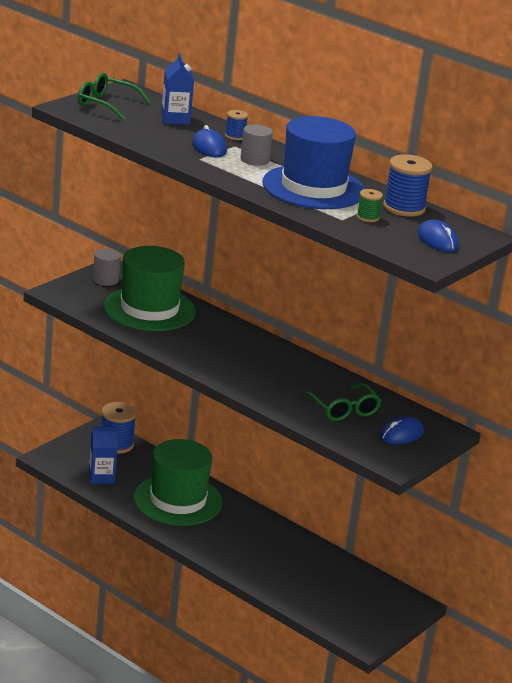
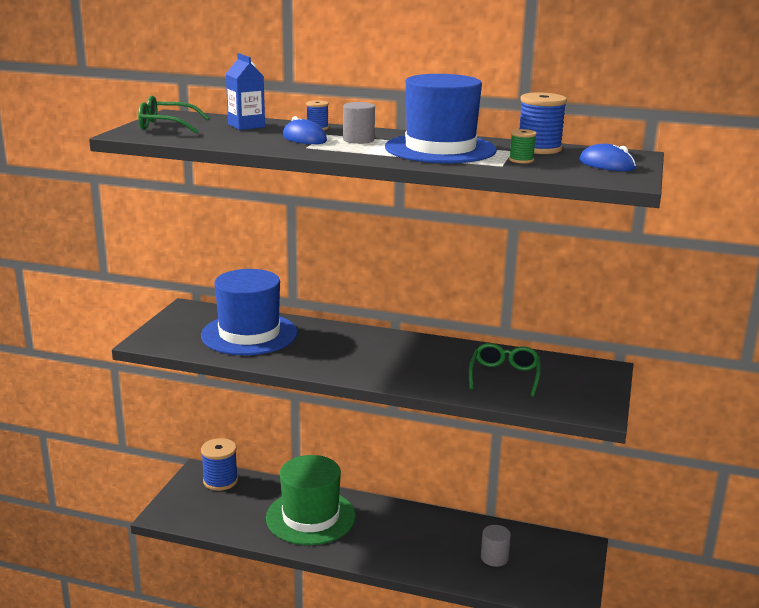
camera: 20 degrees left, 5 degrees down
blue carton [89,427,118,484] -> none
grey cylinder [93,249,121,286] -> grey cylinder moved to [481,525,511,567]
green hat [104,246,196,331] -> blue hat [201,269,298,355]
green glasses [302,383,382,421] -> green glasses turned 120 degrees counterclockwise [469,343,541,397]
blue mouse [380,416,424,444] -> none

